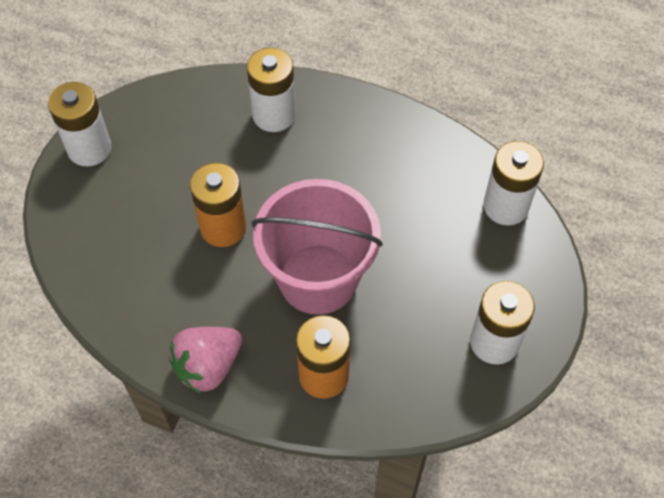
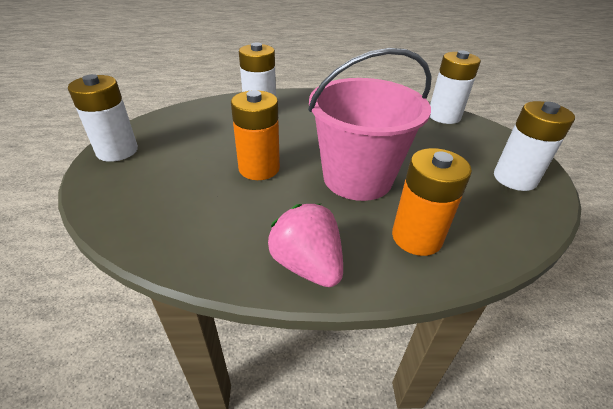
camera: 25 degrees left, 20 degrees down
pink strawberry [169,327,242,394] -> pink strawberry turned 120 degrees clockwise [268,204,343,287]

